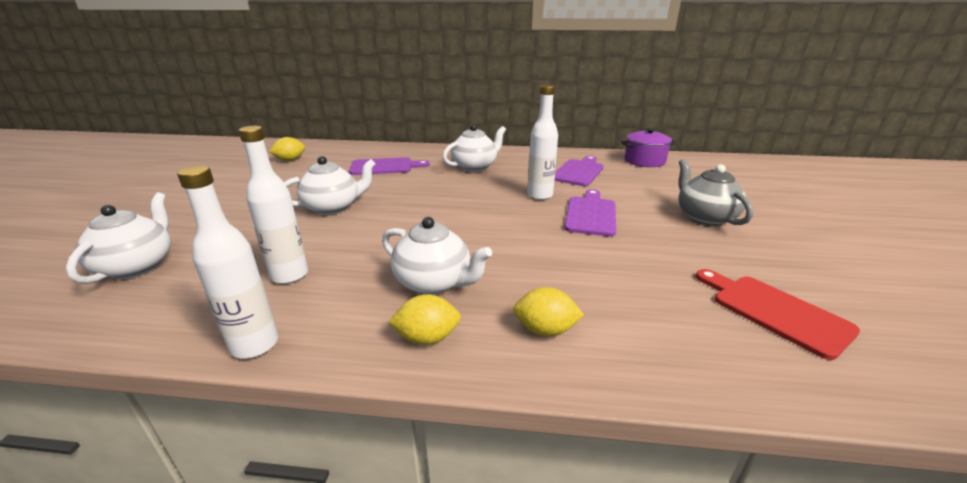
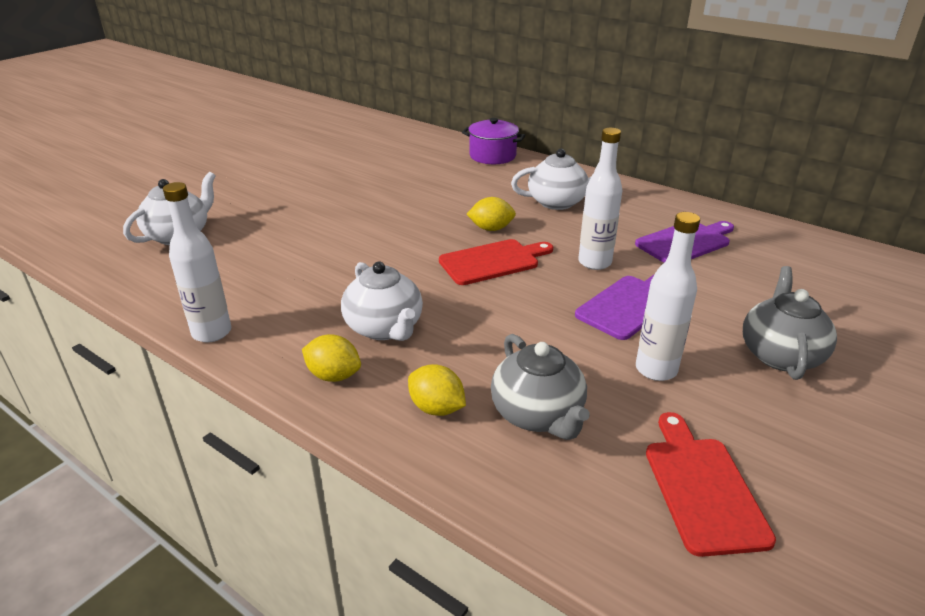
camera: 30 degrees right, 5 degrees up
white bottle [239,126,308,284] -> white bottle moved to [636,212,700,381]
yellow lemon [269,137,305,161] -> yellow lemon moved to [466,197,516,231]
white teapot [284,156,376,215] -> none
purple cutting board [349,157,430,175] -> none
purple pot [621,128,676,167] -> purple pot moved to [462,118,525,164]
none -> red cutting board [439,239,553,285]
none -> grey teapot [491,334,590,440]

